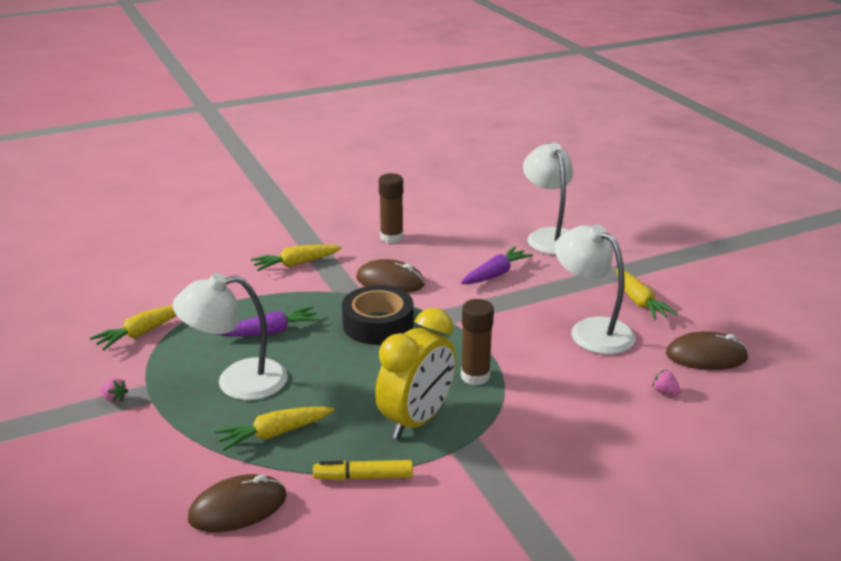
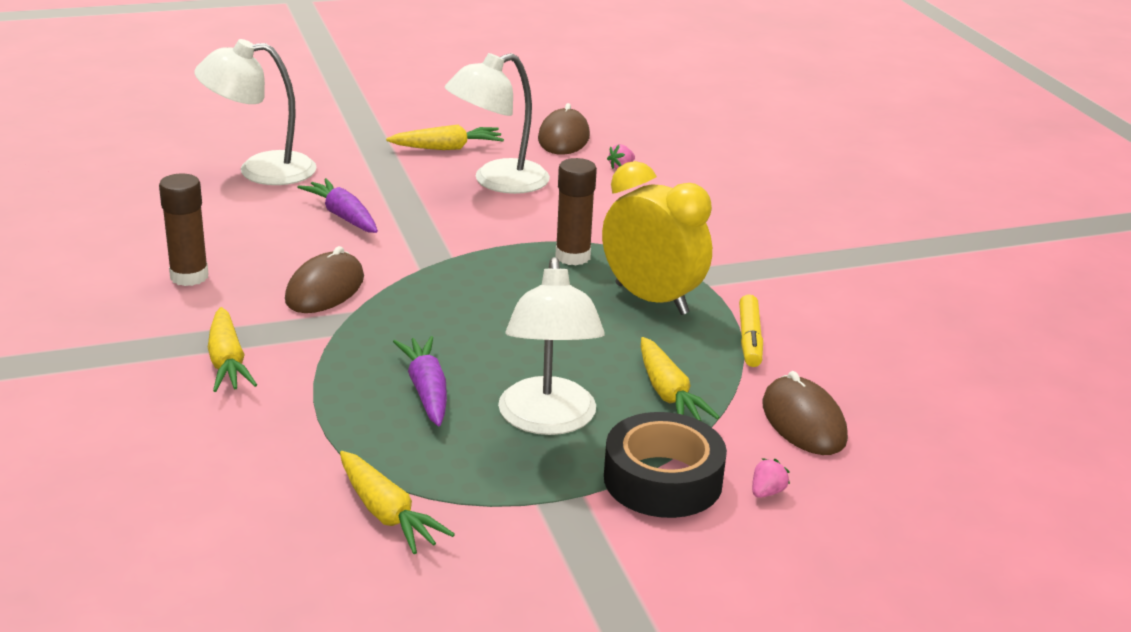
camera: 85 degrees left, 0 degrees up
pink strawberry [101,378,128,403] -> pink strawberry moved to [752,458,790,498]
black tape [342,285,414,345] -> black tape moved to [604,412,727,518]

